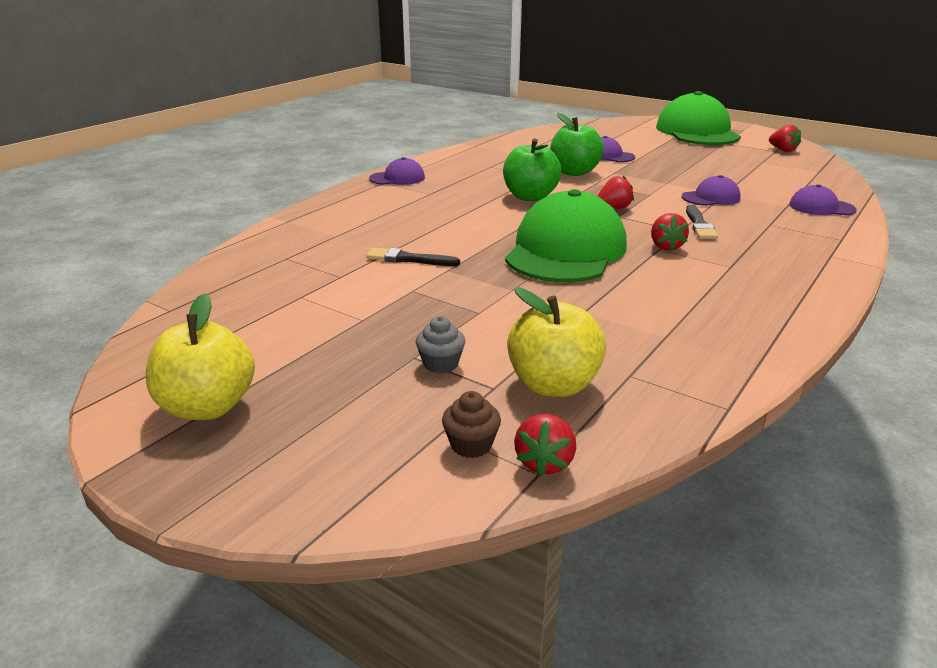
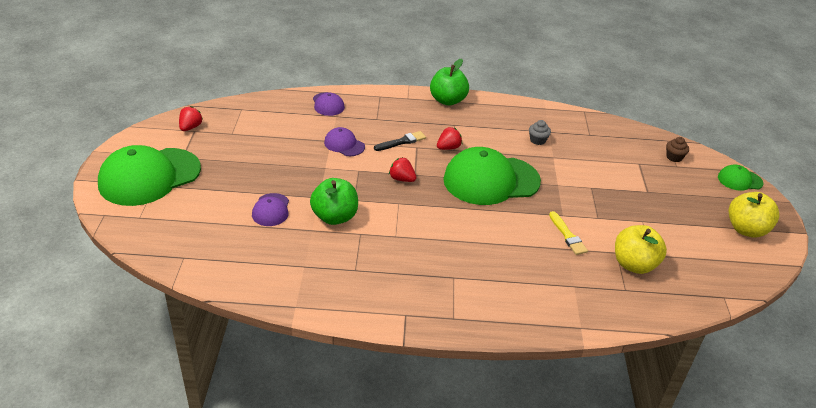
camera: 125 degrees left, 10 degrees up
black brush [366,248,460,266] -> yellow brush [549,211,588,255]
purple cap [369,157,425,185] -> none
grey cupcake [416,316,465,373] -> grey cupcake moved to [529,120,551,145]
green apple [503,138,561,201] -> green apple moved to [430,59,469,106]
yellow apple [507,288,606,397] -> yellow apple moved to [615,225,667,274]
red strawberry [514,414,576,477] -> none
none -> green cap [718,165,763,191]

